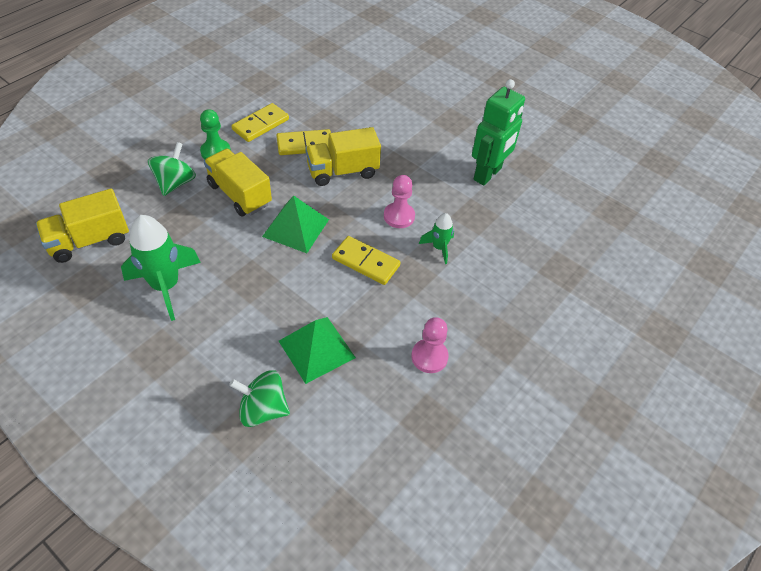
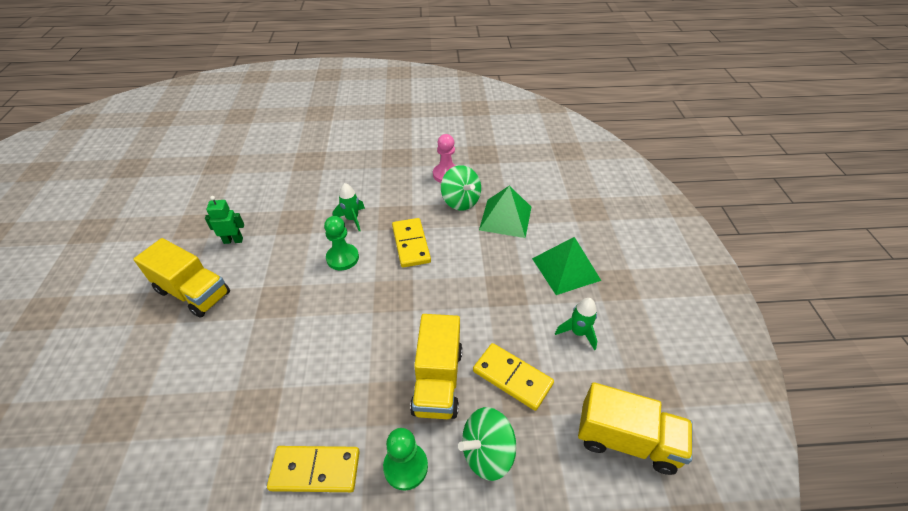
camera: 130 degrees left, 5 degrees down
green rocket [121,215,201,321] -> green rocket [555,298,597,350], size x0.53
green spinning top [229,370,290,427] -> green spinning top moved to [441,165,481,211]
green pyramid [262,196,329,253] -> green pyramid moved to [532,237,601,295]
yellow domino [276,129,331,155] -> yellow domino moved to [473,343,554,411]
yellow truck [305,127,381,186] -> yellow truck moved to [133,238,230,318]
pink pawn [384,175,415,228] -> green pawn [324,216,359,270]
green robot [472,79,525,186] -> green robot [205,196,244,244], size x0.50

